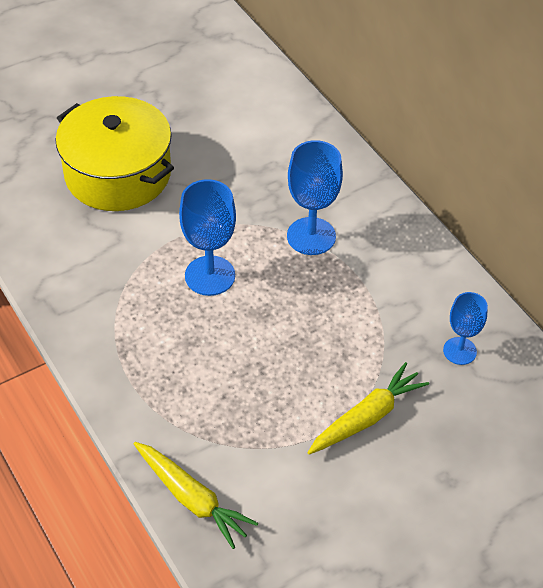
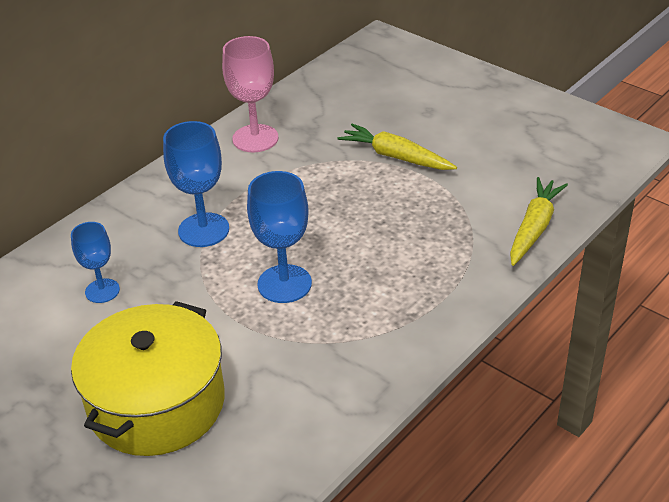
camera: 105 degrees left, 10 degrees down
blue goblet [443,292,488,365] -> blue goblet moved to [71,222,120,303]
none -> pink goblet [222,36,278,152]

